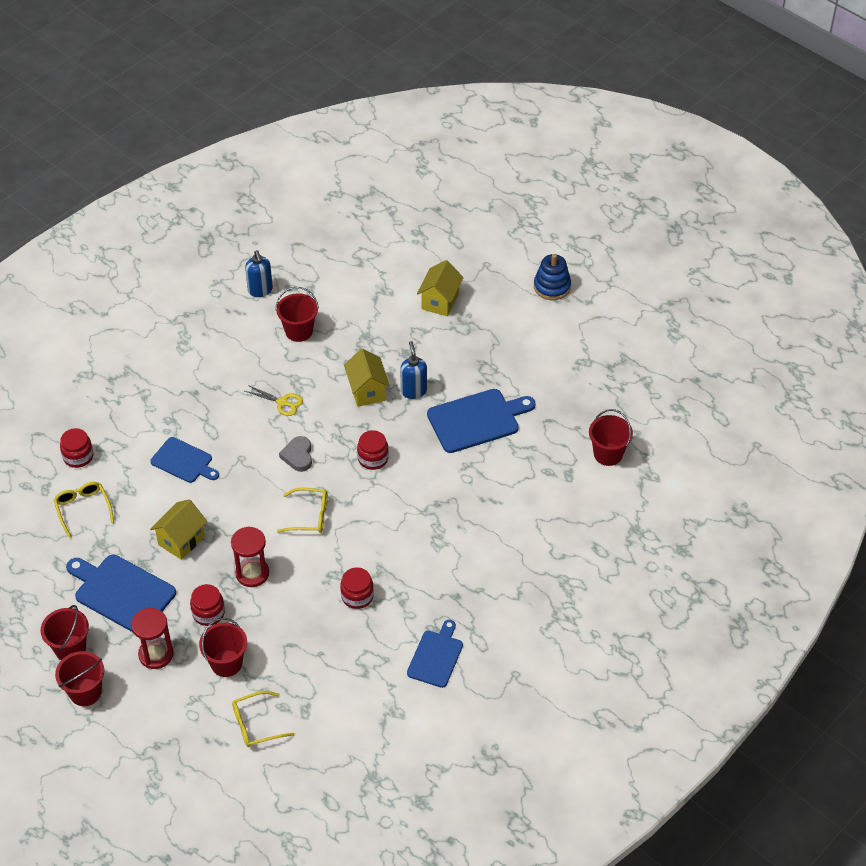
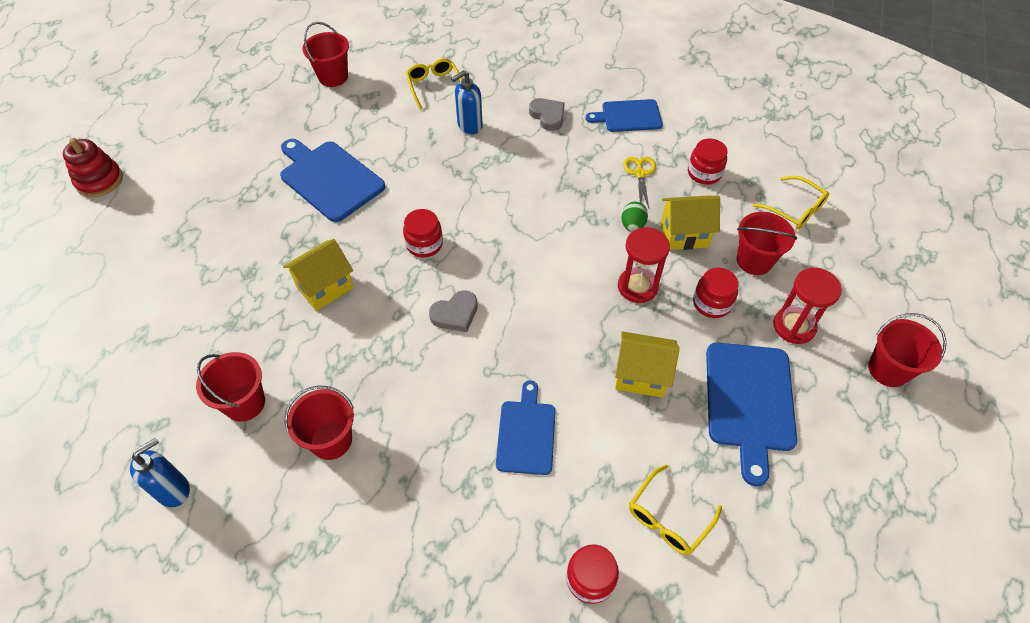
camera: 115 degrees left, 5 degrees up
red bucket [40,605,89,660] -> red bucket moved to [285,386,354,460]
yellow scissors [245,385,303,416] -> yellow scissors moved to [623,157,656,208]
yellow glasses [277,488,328,533] -> yellow glasses moved to [406,58,463,110]
red jar [340,567,374,609] -> red jar moved to [688,139,728,185]
blue soap dispenser [400,341,427,399] -> blue soap dispenser moved to [451,70,483,134]
yellow house [417,260,464,316] -> yellow house moved to [661,196,720,250]
blue stacking toy [534,254,571,300] -> red stacking toy [63,138,123,197]
none -> grey heart [529,98,565,131]
none -> green egg [621,202,648,232]

